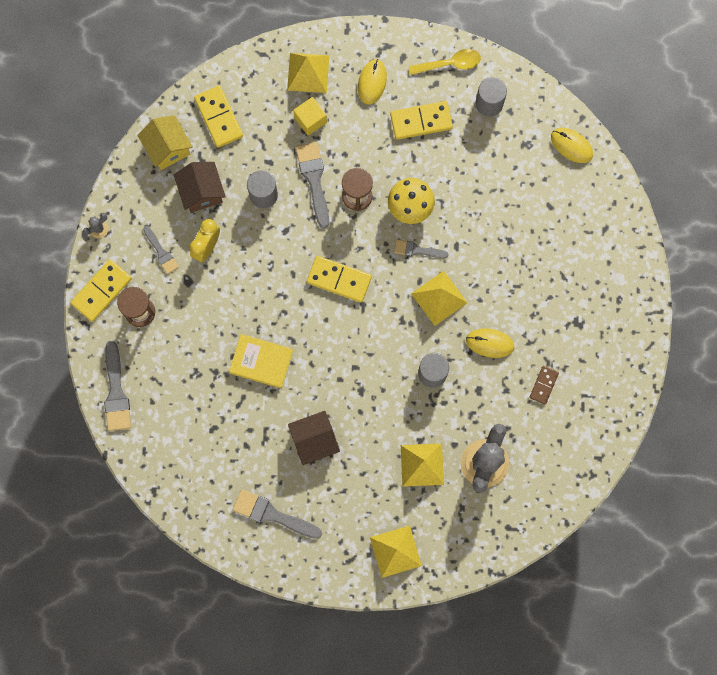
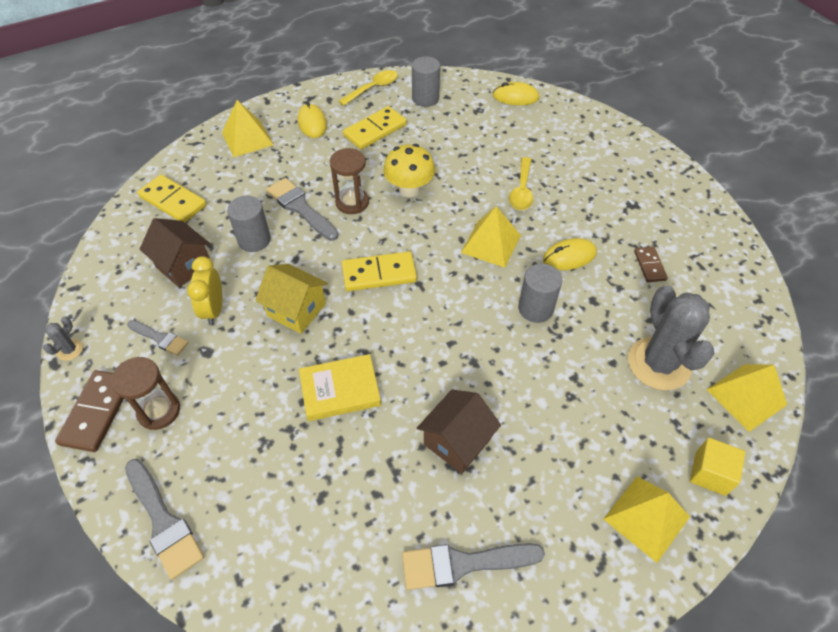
camera: 30 degrees left, 25 degrees down
yellow domino [70,259,132,322] -> brown domino [55,370,124,452]
yellow house [137,115,193,170] -> yellow house moved to [255,264,328,334]
yellow cube [293,97,327,136] -> yellow cube moved to [690,438,745,496]
grey brush [394,240,448,258] -> none
yellow pyramid [401,443,444,487] -> yellow pyramid moved to [706,364,787,432]
none -> yellow spoon [509,157,533,210]

